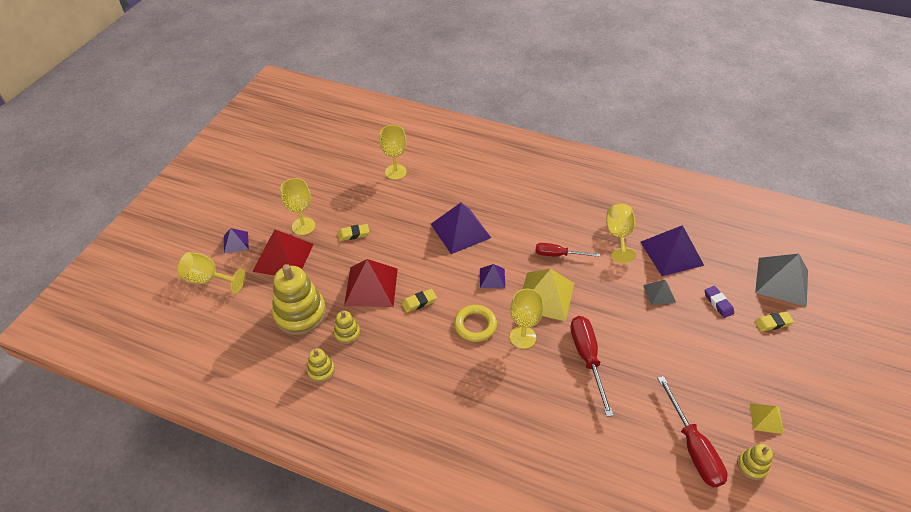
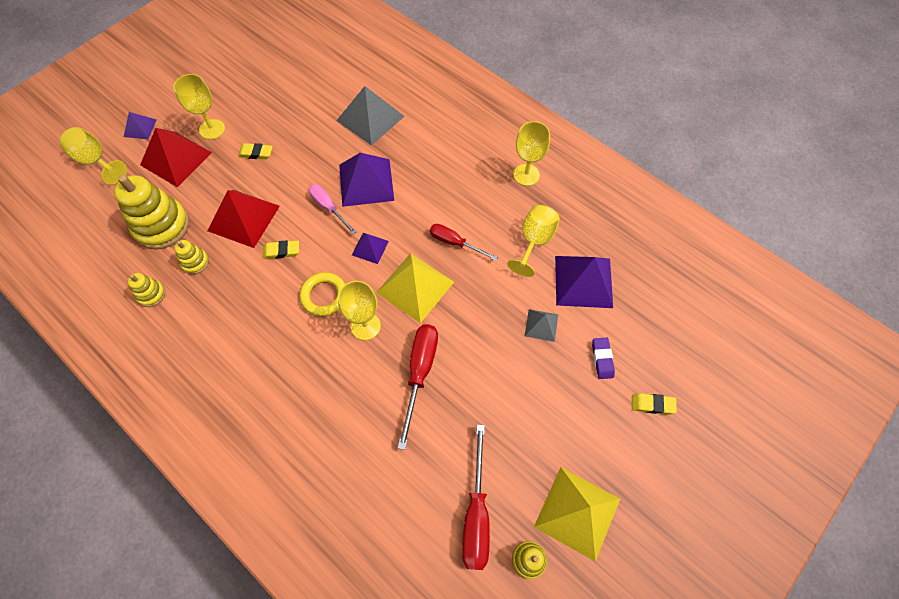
camera: 20 degrees right, 15 degrees up
yellow goblet [380,125,407,180] -> yellow goblet moved to [513,121,550,186]
yellow pyramid [750,404,784,434] -> yellow pyramid [534,467,620,562], size x1.91
grey pyramid [755,254,808,307] -> grey pyramid moved to [336,86,405,146]
none -> pink screwdriver [309,184,356,234]

